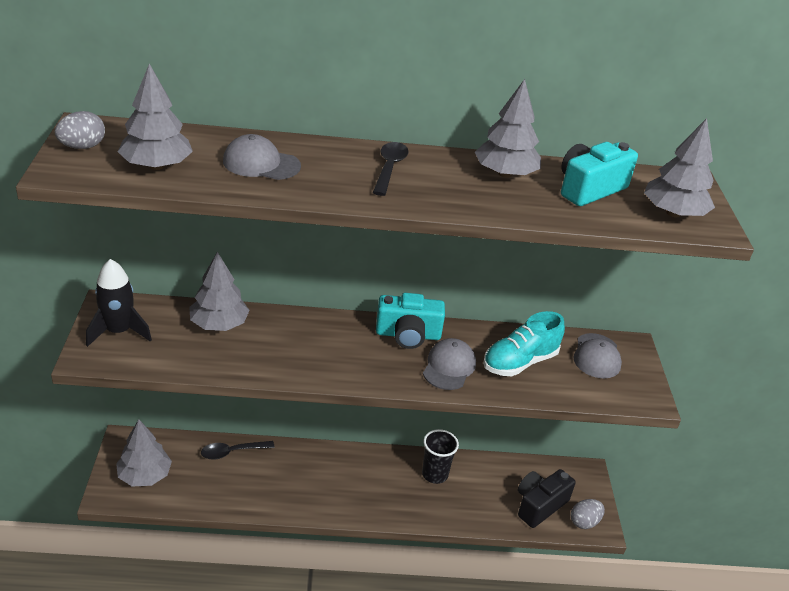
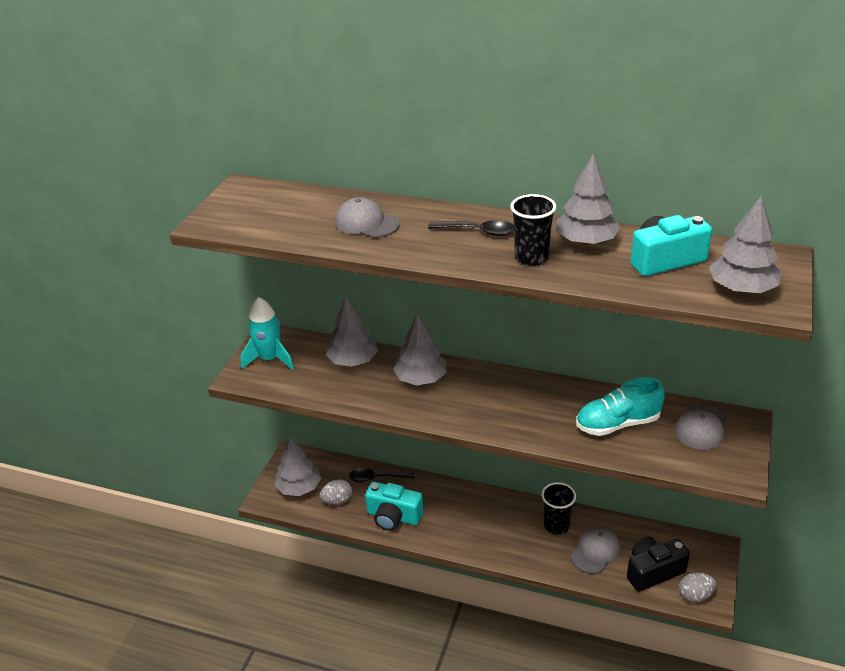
camera: 25 degrees right, 0 degrees up
grey egg [55,111,105,149] -> grey egg moved to [320,480,352,505]
black rocket [86,259,152,347] -> turquoise rocket [241,297,294,370]
grey tree [118,64,193,170] -> grey tree moved to [393,314,447,386]
black spoon [373,142,408,196] -> black spoon turned 75 degrees clockwise [428,220,514,236]
turquoise camera [376,293,445,349] -> turquoise camera moved to [365,482,423,531]
grey cap [423,338,476,390] -> grey cap moved to [571,527,620,574]
none -> black cup [510,194,556,266]

